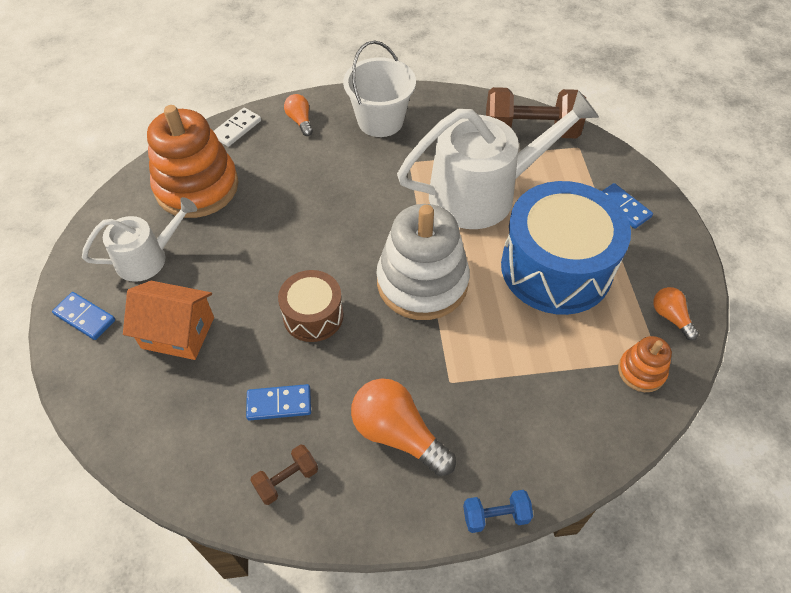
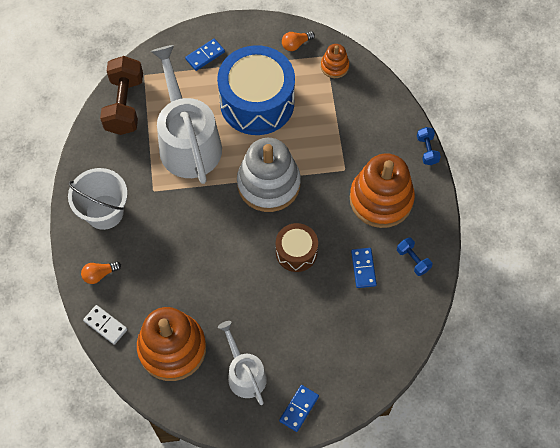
camera: 90 degrees left, 10 degrees up
orange house [123,281,214,360] -> none
brown dumbbell [250,445,318,505] -> blue dumbbell [397,237,432,276]
orange light bulb [351,378,456,476] -> orange stacking toy [350,153,415,228]

